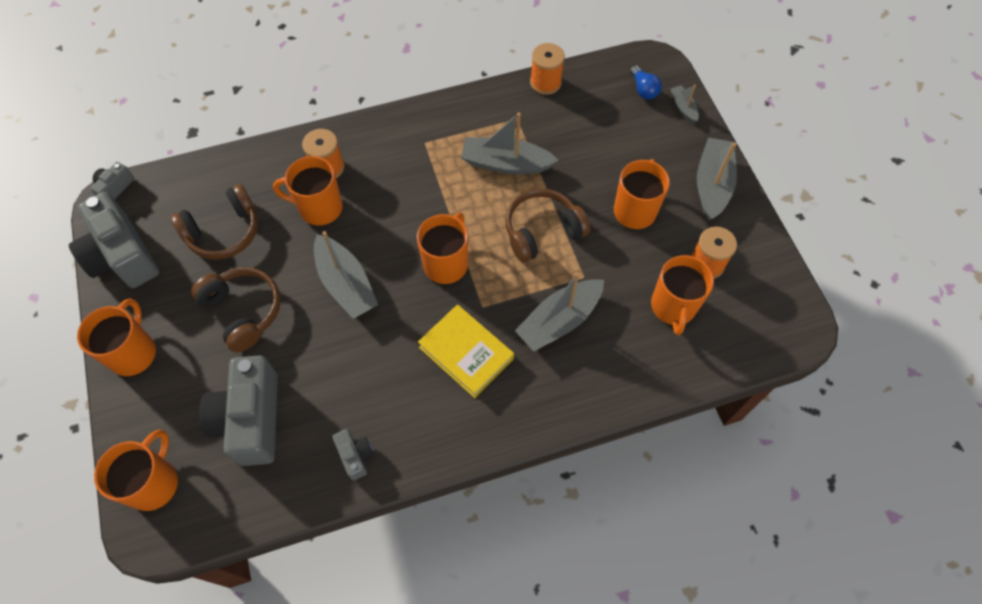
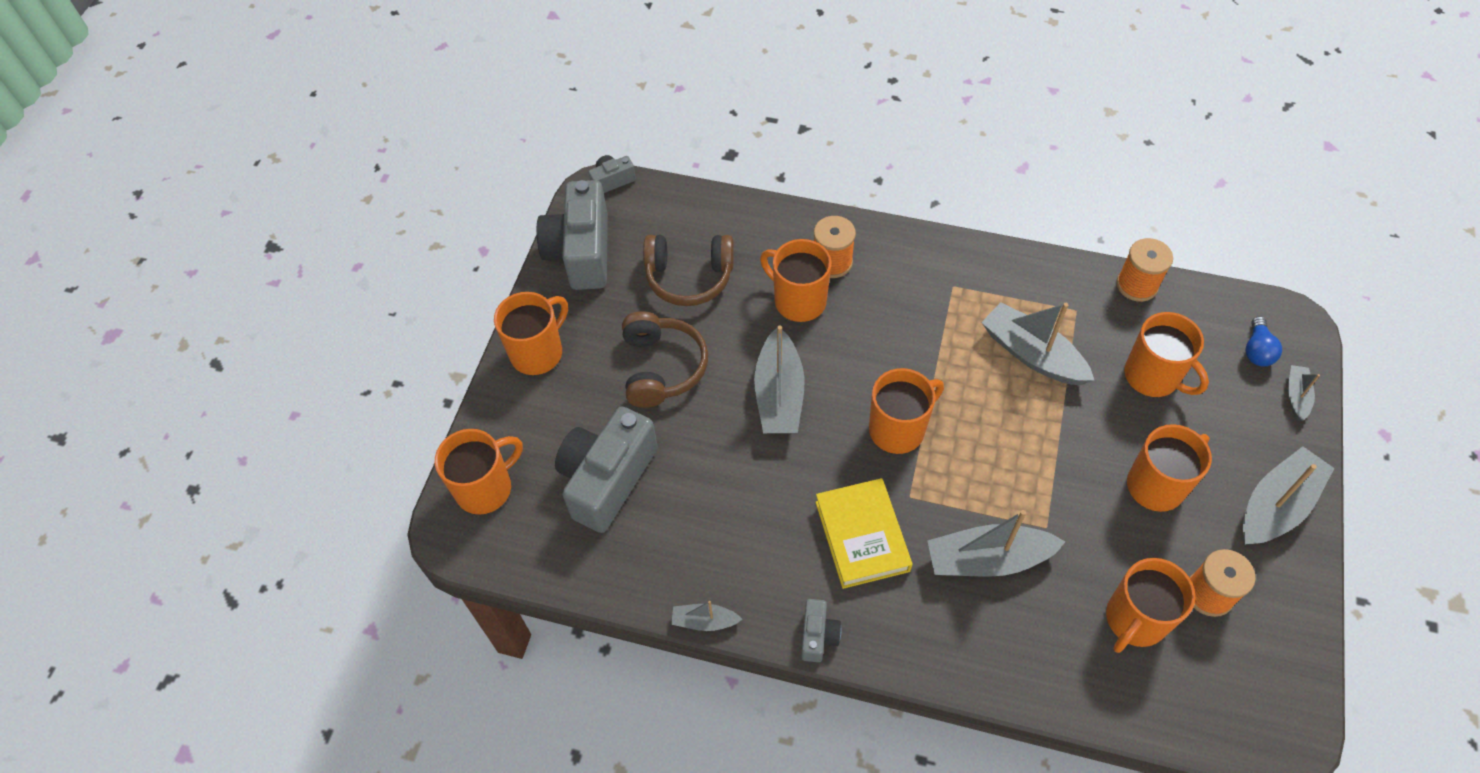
camera: 35 degrees right, 5 degrees down
grey camera [332,429,373,481] -> grey camera moved to [801,599,841,662]
brown headphones [505,189,590,262] -> none
none -> grey boat [671,601,742,631]
none -> orange mug [1124,312,1209,397]

